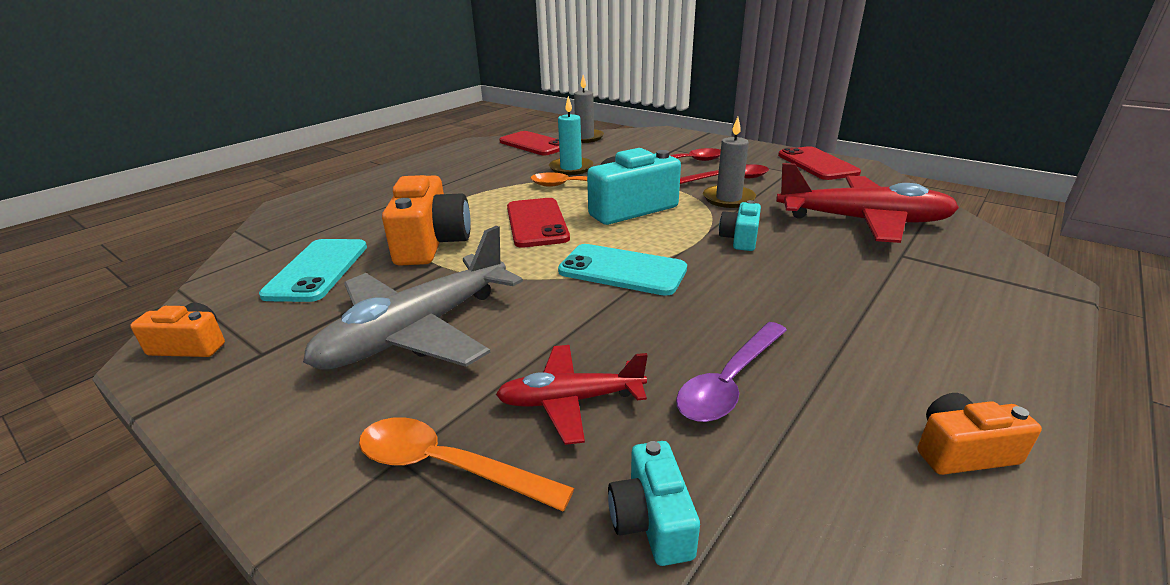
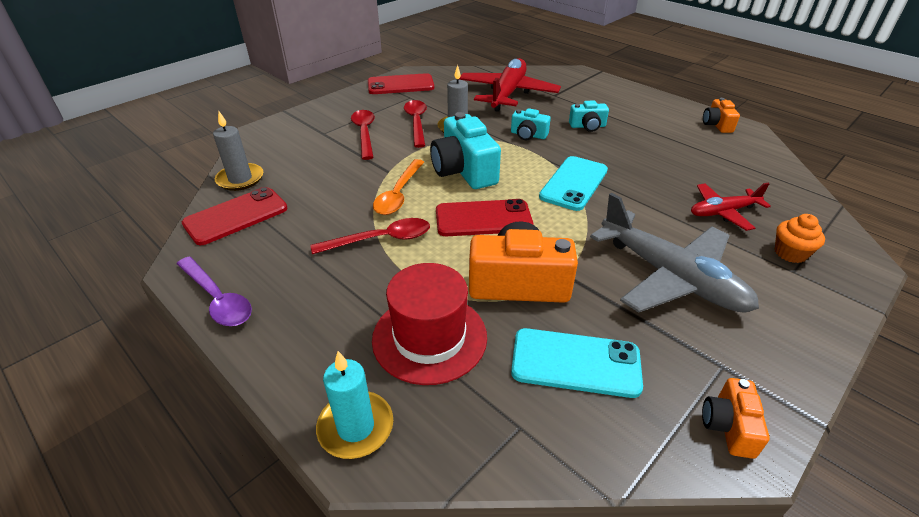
camera: 85 degrees left, 10 degrees up
orange spoon [359,417,574,511] -> orange cupcake [775,214,825,263]
red plane [496,345,648,445] -> red plane turned 75 degrees clockwise [691,183,771,231]
turquoise candle [549,96,593,175] -> turquoise candle moved to [316,351,393,459]
turquoise camera [608,441,700,566] -> turquoise camera moved to [569,101,609,132]
purple spoon [676,322,787,422] -> purple spoon moved to [177,257,252,326]
none -> red spoon [311,218,430,254]
none -> red hat [372,263,487,385]

